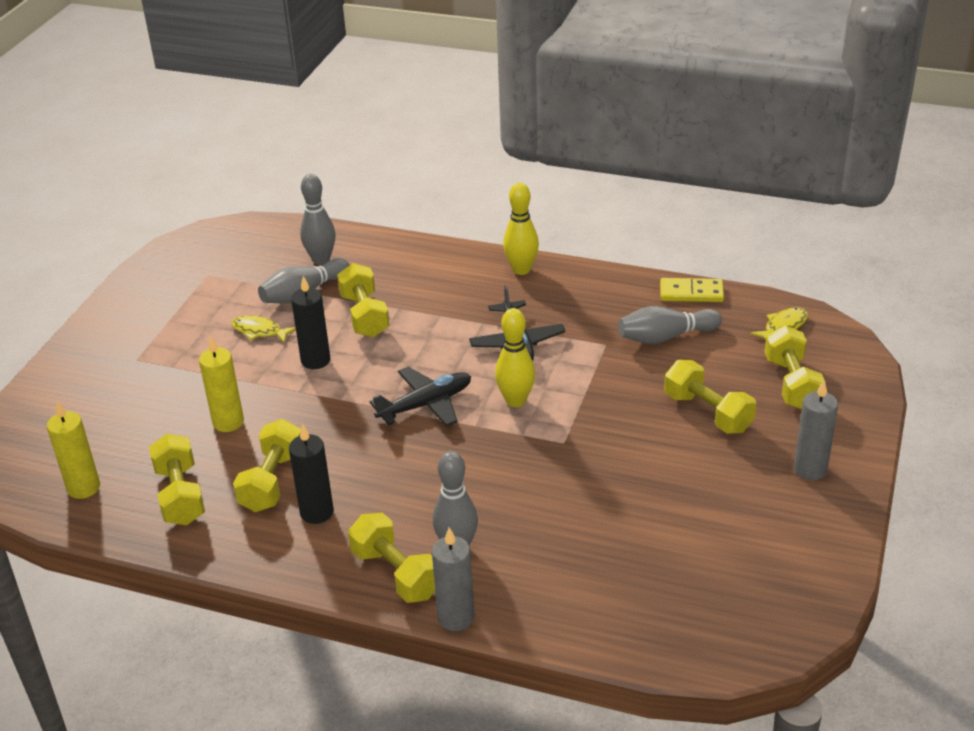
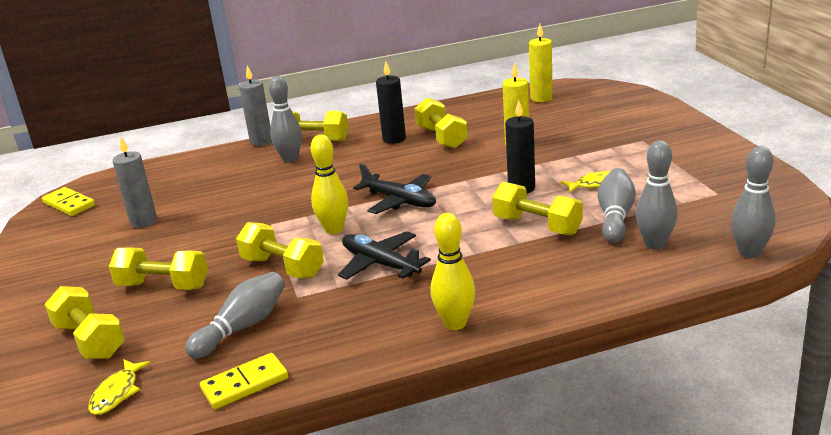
camera: 145 degrees right, 10 degrees down
yellow dumbbell [149,434,205,525] -> yellow dumbbell moved to [236,222,324,278]
black plane [370,367,471,427] -> black plane turned 75 degrees counterclockwise [353,163,436,214]
grey candle [794,380,838,480] -> grey candle moved to [113,137,157,228]
none -> yellow domino [42,187,95,216]
none -> grey bowling pin [731,146,776,258]

